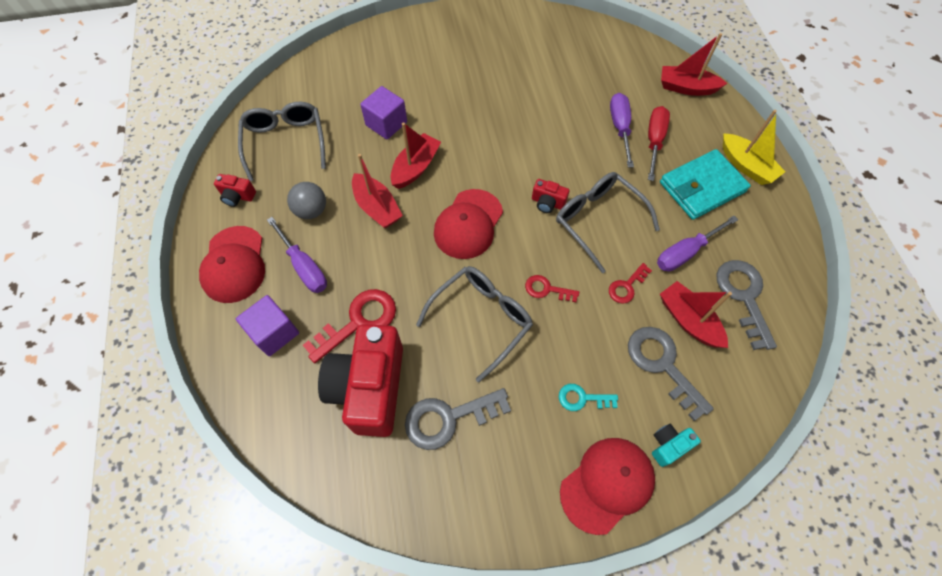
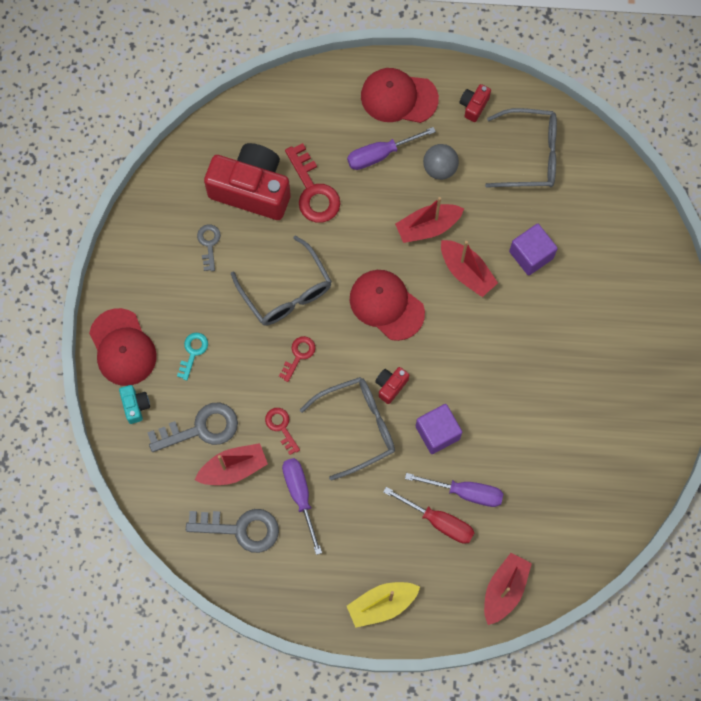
camera: 105 degrees right, 10 degrees up
purple cube [236,295,299,356] -> purple cube moved to [416,404,462,454]
grey key [405,388,511,450] -> grey key [197,224,221,271], size x0.56
turquoise wallet [660,149,751,220] -> none

